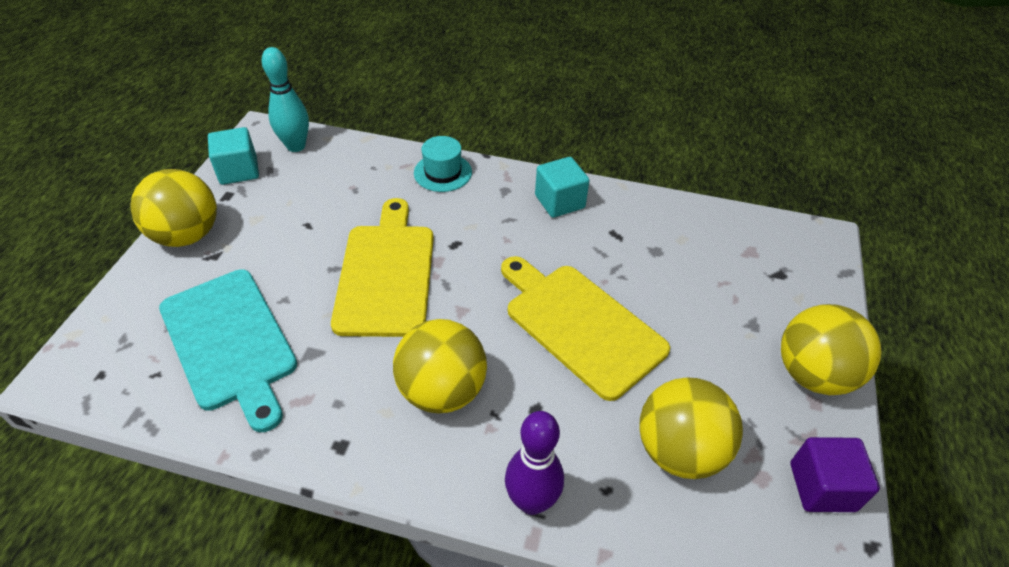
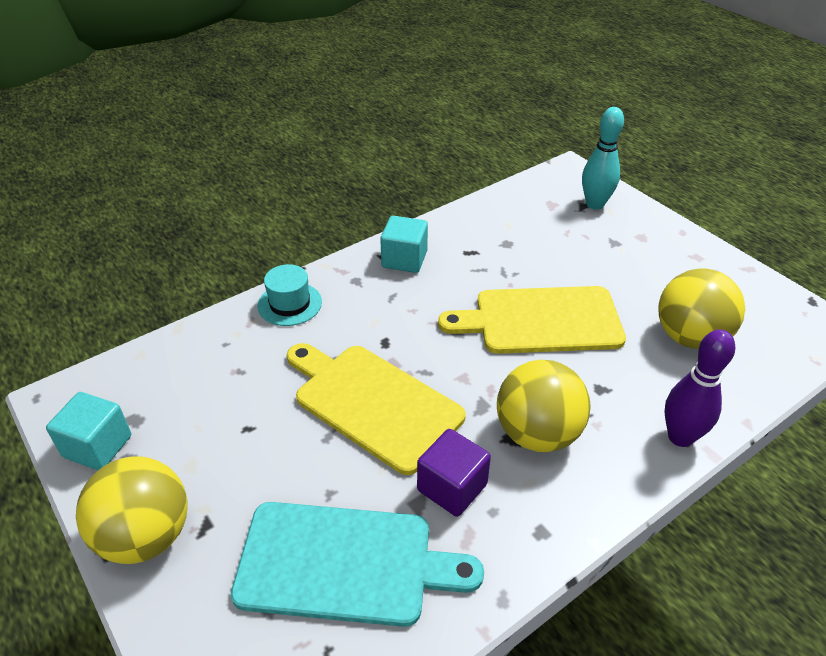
camera: 50 degrees left, 5 degrees down
turquoise bowling pin [262,47,309,152] -> turquoise bowling pin moved to [582,107,624,210]
yellow ball [781,304,881,395] -> none
purple cube [790,437,880,512] -> purple cube moved to [417,429,491,517]

